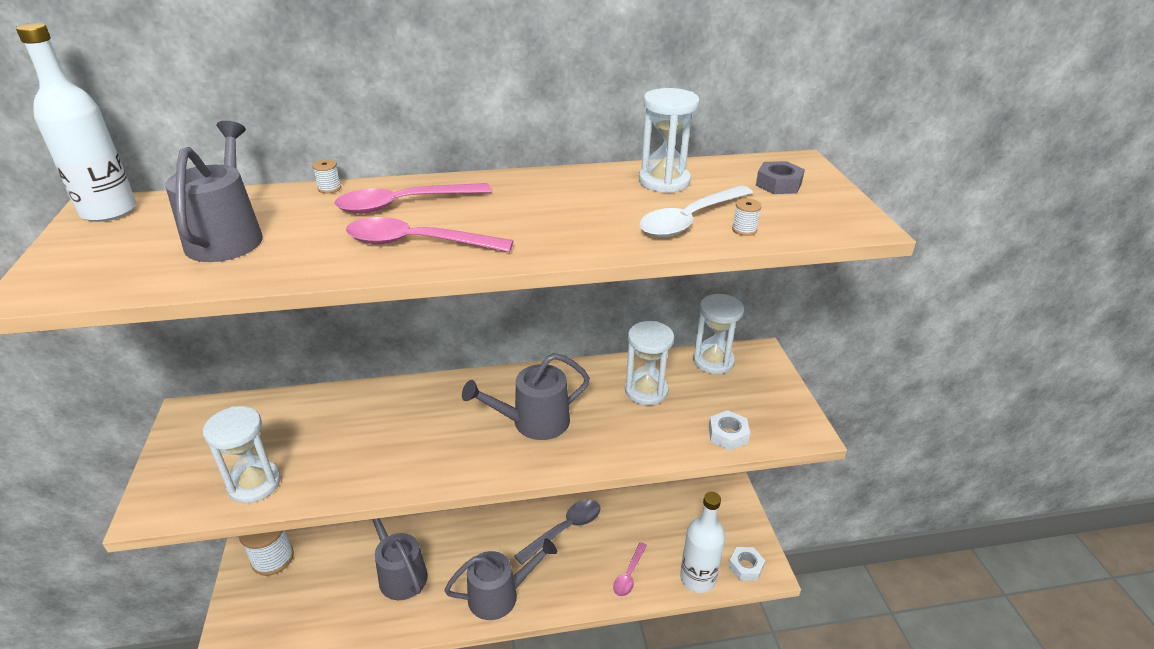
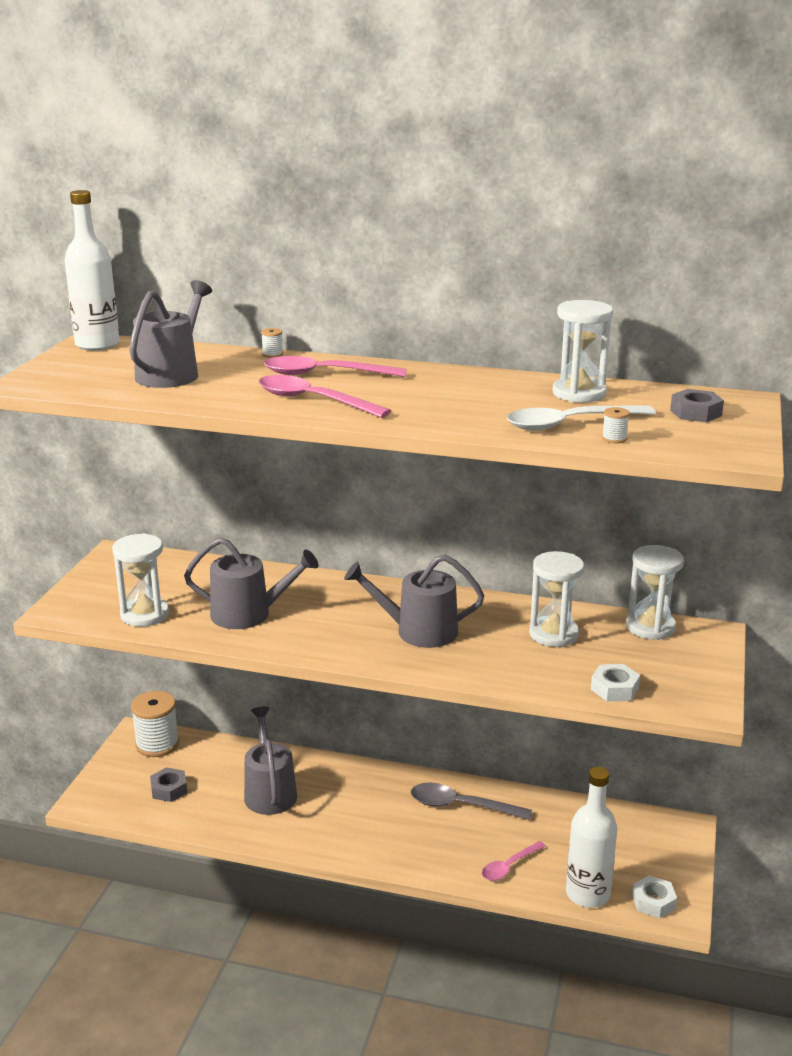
camera: 25 degrees right, 10 degrees down
grey watering can [444,538,557,620] -> grey watering can moved to [184,537,319,629]
grey spoon [514,499,601,565] -> grey spoon turned 150 degrees counterclockwise [411,783,532,820]
none -> grey nut [150,767,187,802]

